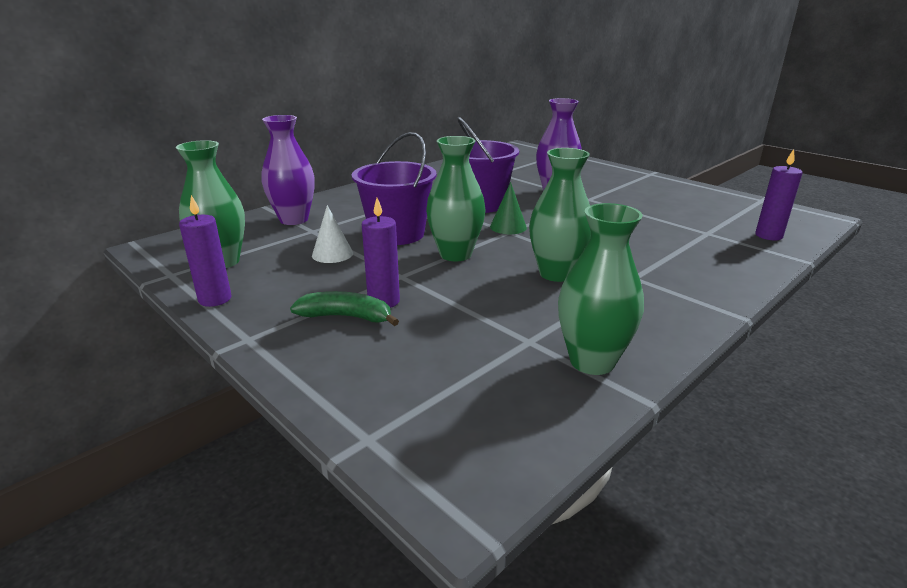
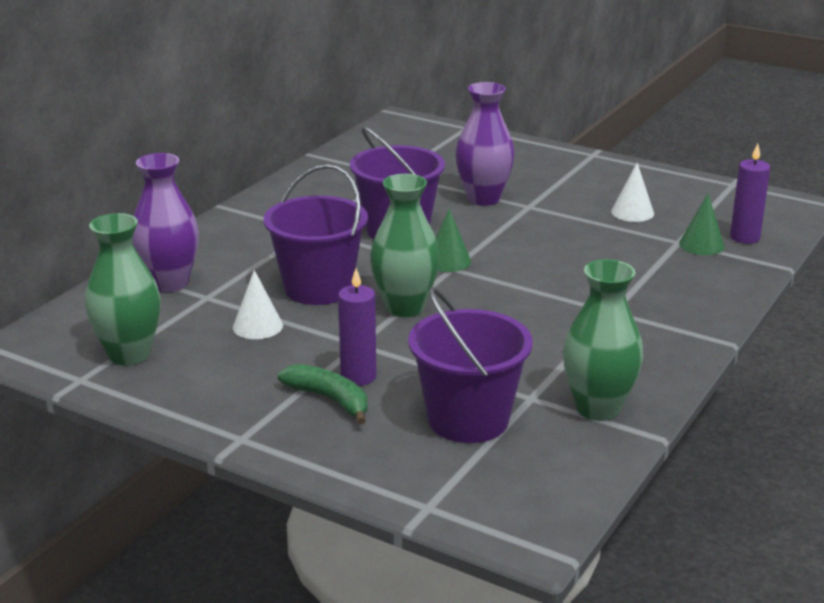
camera: 15 degrees left, 0 degrees up
purple candle [179,195,231,307] -> none
green banana [290,291,399,326] -> green banana turned 45 degrees clockwise [278,364,368,425]
green vase [529,148,591,282] -> none
none -> purple bucket [408,287,533,443]
none -> white cone [611,163,654,222]
none -> green cone [679,194,725,255]

